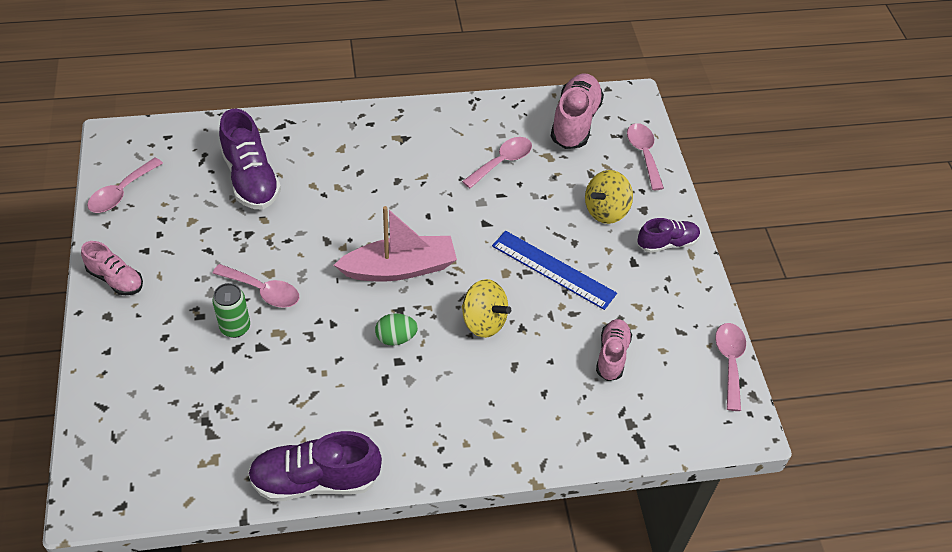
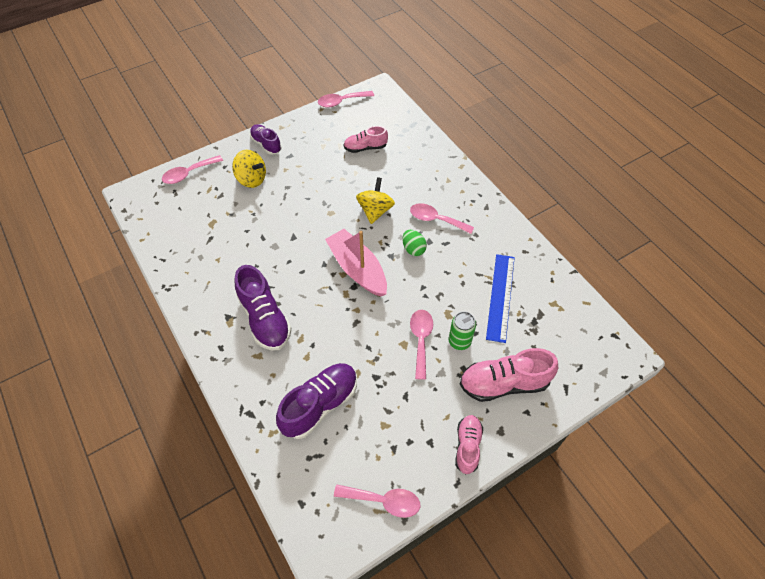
camera: 110 degrees left, 5 degrees up
purple shoe [248,431,382,501] -> purple shoe moved to [234,265,292,351]
pink spoon [462,137,532,189] -> pink spoon moved to [410,203,474,234]
blue ruler [492,231,617,310] -> blue ruler moved to [486,254,515,343]
pink shoe [551,74,604,149] -> pink shoe moved to [460,348,558,402]

